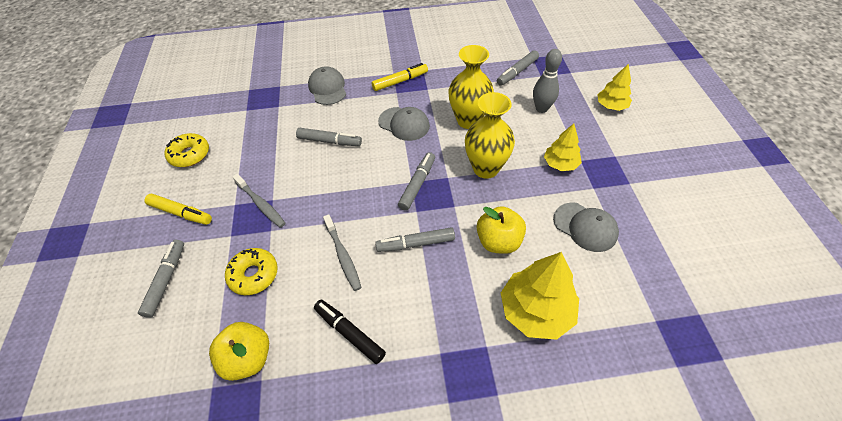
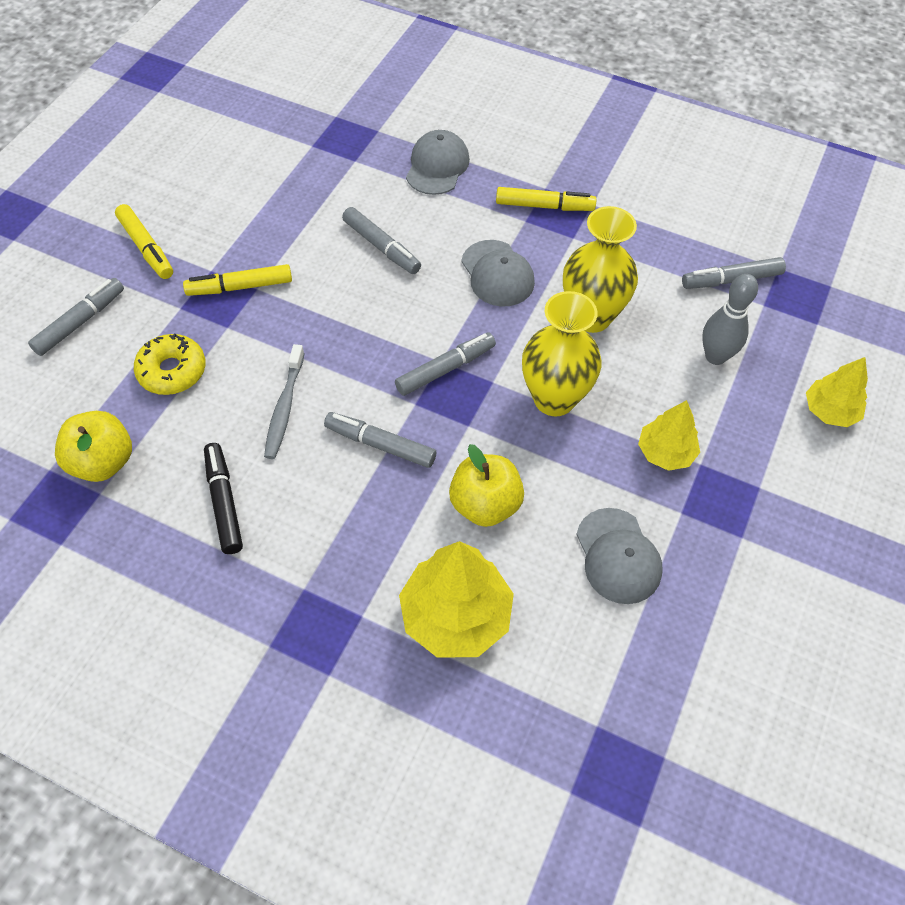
camera: 30 degrees right, 5 degrees up
yellow donut [164,133,209,167] -> none
grey toothbrush [232,174,285,228] -> yellow marker [183,264,292,296]

